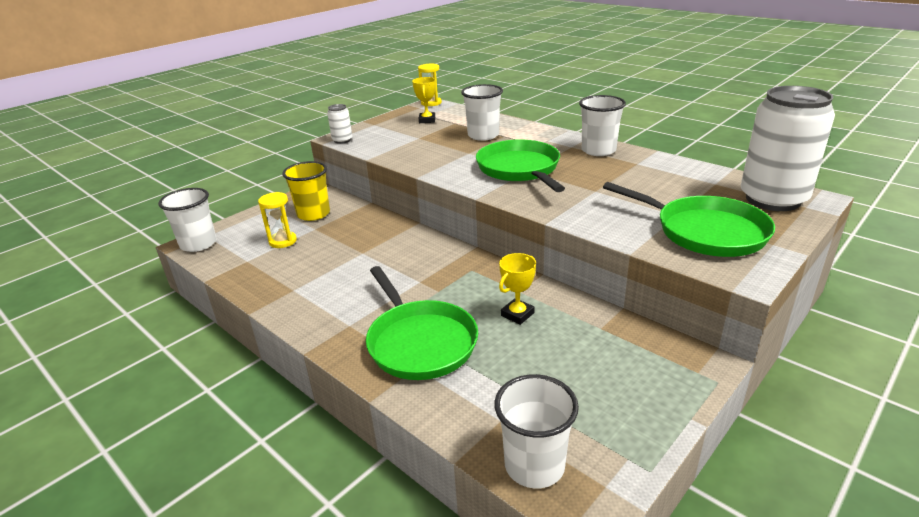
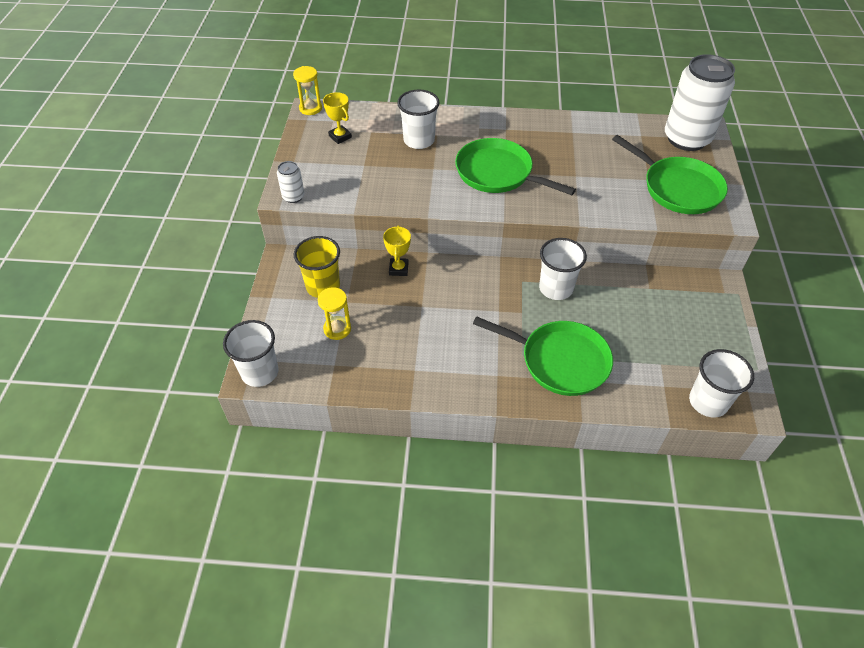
camera: 40 degrees left, 20 degrees up
yellow trophy [499,253,536,325] -> yellow trophy moved to [383,226,411,276]
white cup [579,95,626,156] -> white cup moved to [539,238,587,300]
green pan [603,182,775,257] -> green pan turned 45 degrees clockwise [612,135,728,214]

